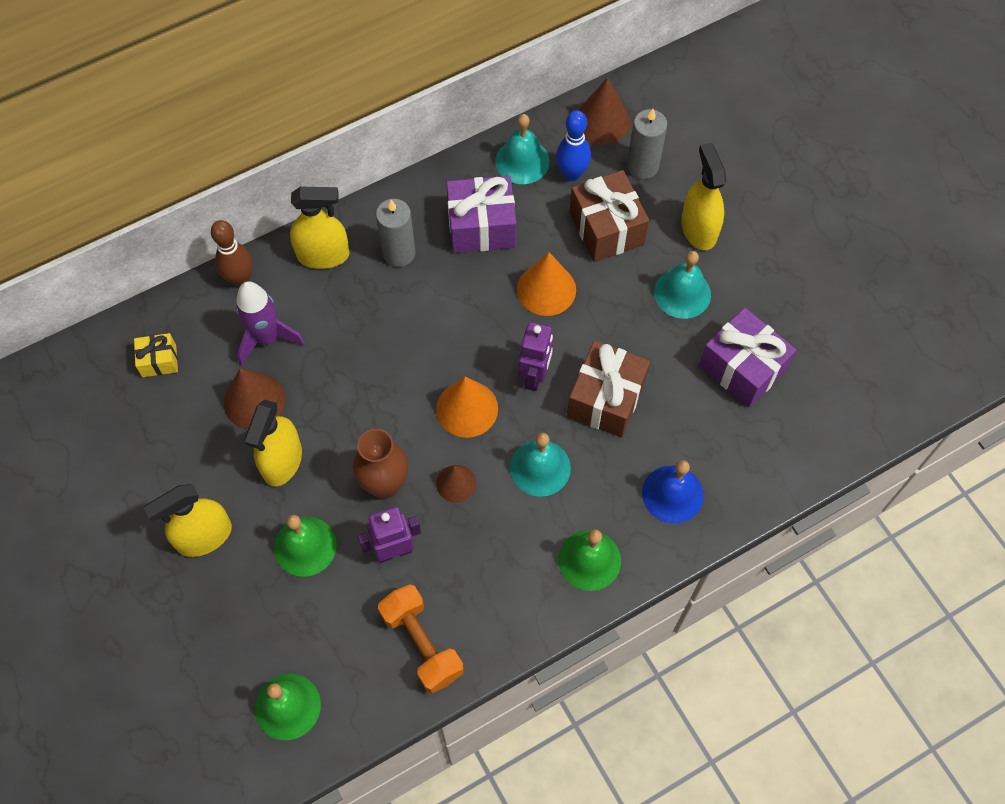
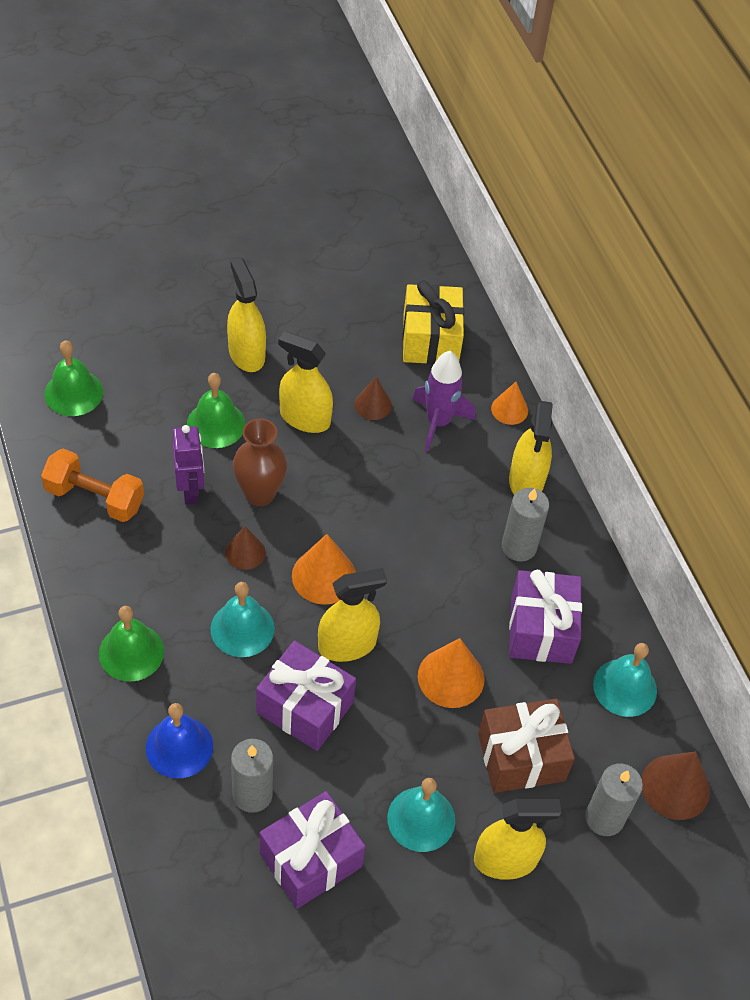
camera: 95 degrees right, 10 degrees down
yellow gift [134,333,178,377] -> yellow gift [402,280,464,364], size x1.86
brown bowling pin [211,220,253,287] -> orange cone [491,382,528,425]
brown cone [224,368,286,429] -> brown cone [354,377,392,420], size x0.63
orange dumbbell [378,584,464,693] -> orange dumbbell turned 45 degrees clockwise [41,449,144,522]
purple robot [518,322,553,391] -> yellow spray bottle [318,568,387,662]
blue bowling pin [556,110,591,181] -> none
brown gift [567,340,650,437] -> purple gift [256,641,356,751]
none -> grey candle [231,739,273,813]

